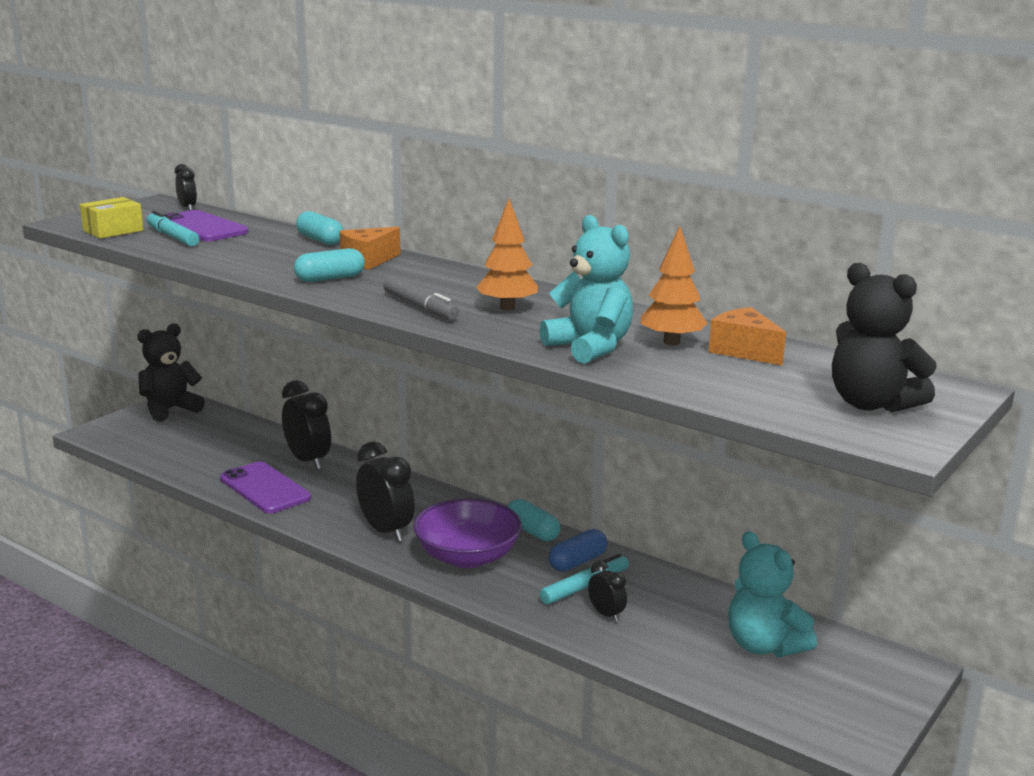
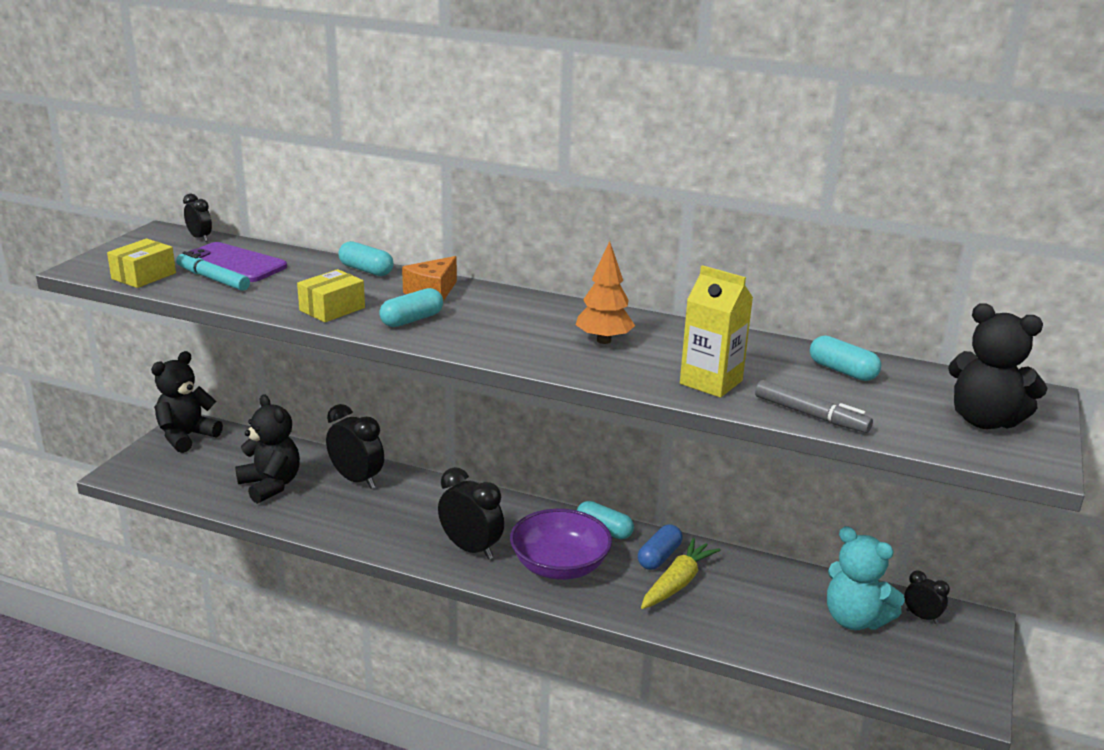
camera: 15 degrees left, 5 degrees up
purple phone [220,461,311,514] -> none
grey marker [383,277,459,320] -> grey marker moved to [755,380,873,433]
turquoise teddy bear [539,215,633,364] -> yellow carton [680,265,753,398]
turquoise marker [540,554,629,605] -> yellow carrot [641,538,721,609]
black clock [588,561,627,622] -> black clock moved to [904,571,950,624]
orange tree [641,226,708,345] -> none
orange cheese [709,307,786,366] -> turquoise capsule [810,335,881,381]
none -> black teddy bear [235,394,300,504]
none -> yellow box [297,269,365,322]

